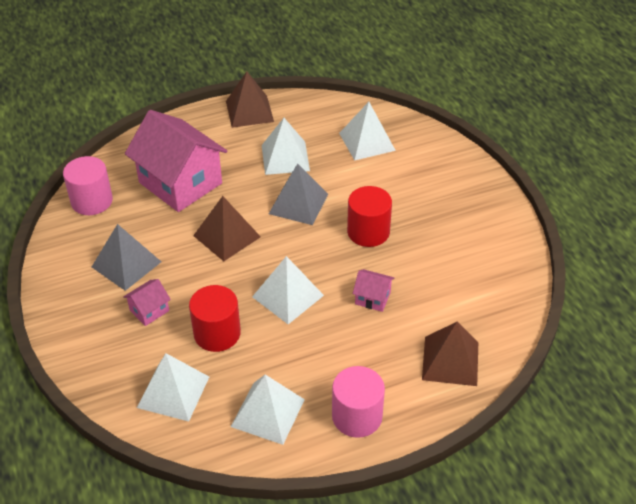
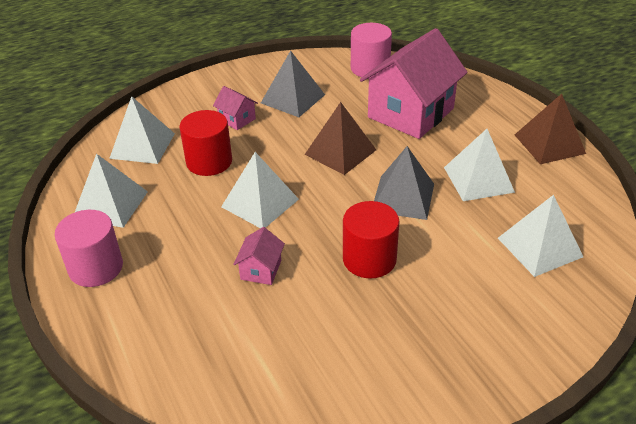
camera: 85 degrees right, 5 degrees down
brown pyramid [422,322,478,386] -> none

